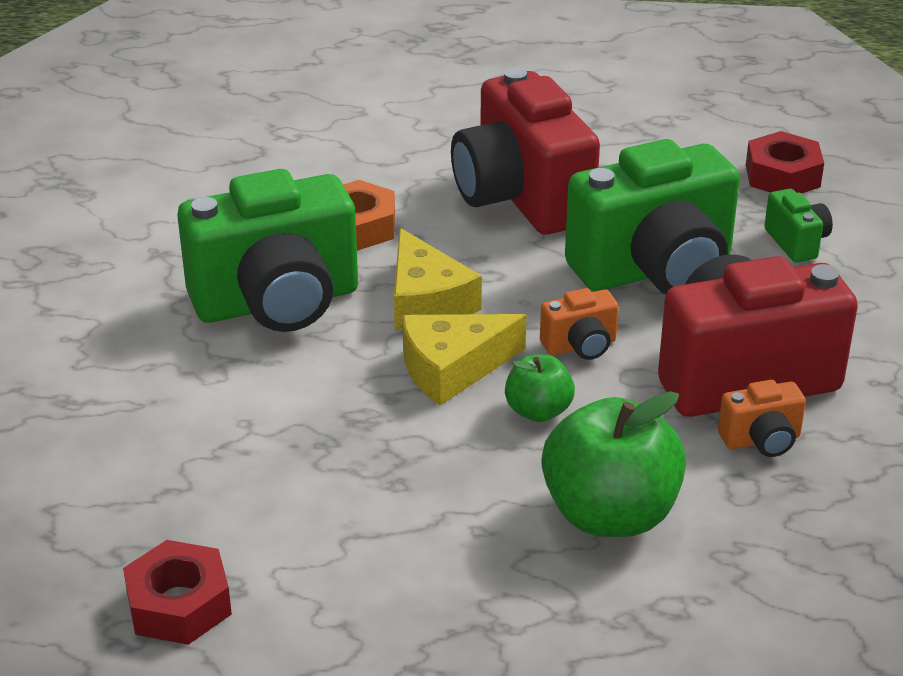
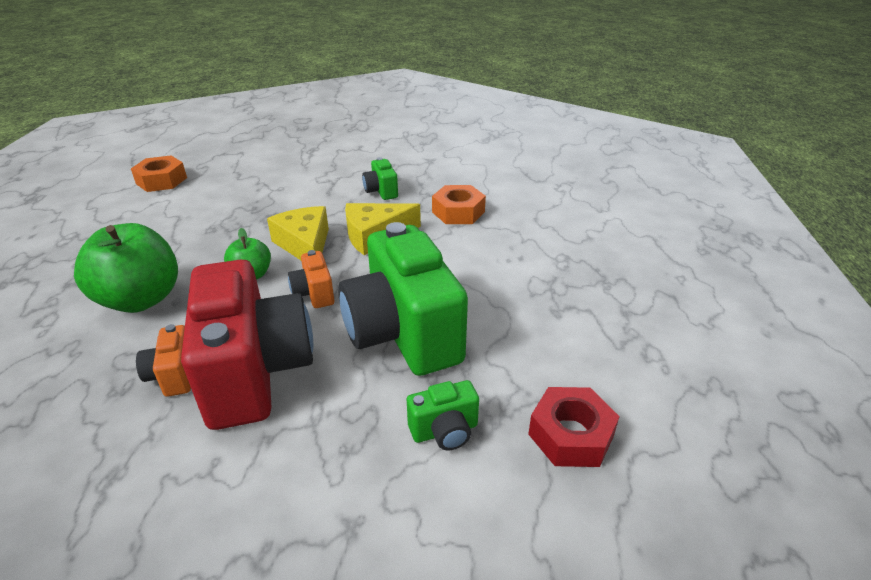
camera: 90 degrees right, 0 degrees up
red nut [123,540,232,645] -> orange nut [131,156,187,192]
green camera [177,169,358,332] -> green camera [362,157,398,200], size x0.43
red camera [451,67,600,235] -> none

